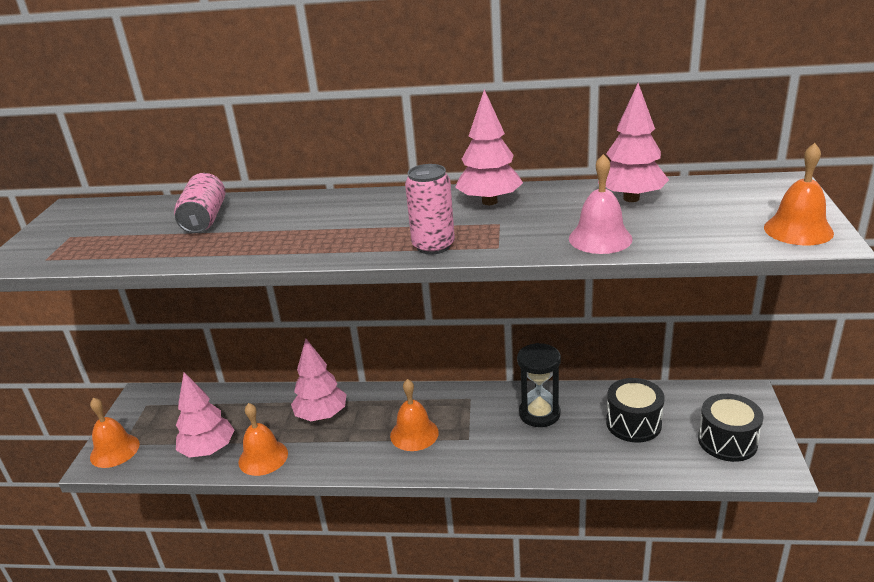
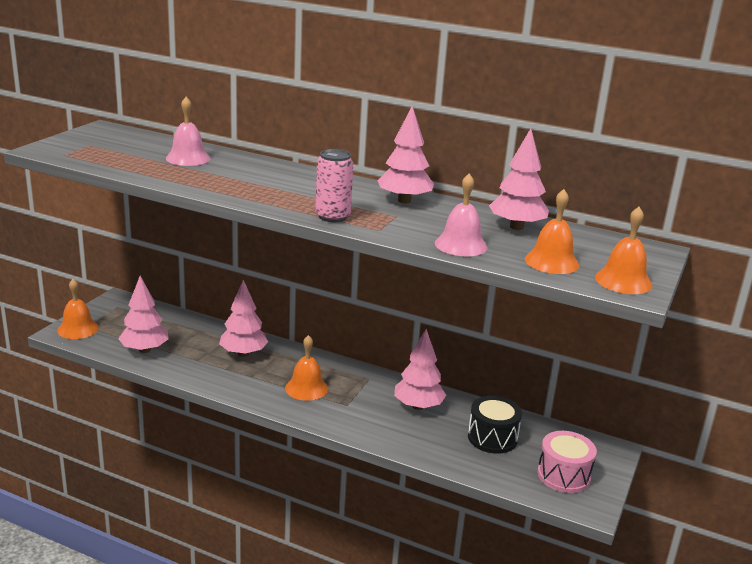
camera: 15 degrees right, 5 degrees down
pink can [174,173,225,233] -> pink bell [166,97,211,166]
orange bell [238,403,288,476] -> orange bell moved to [525,189,579,274]
black hourglass [517,343,561,427] -> pink tree [394,329,446,410]
black drum [698,394,764,462] -> pink drum [537,431,597,493]

